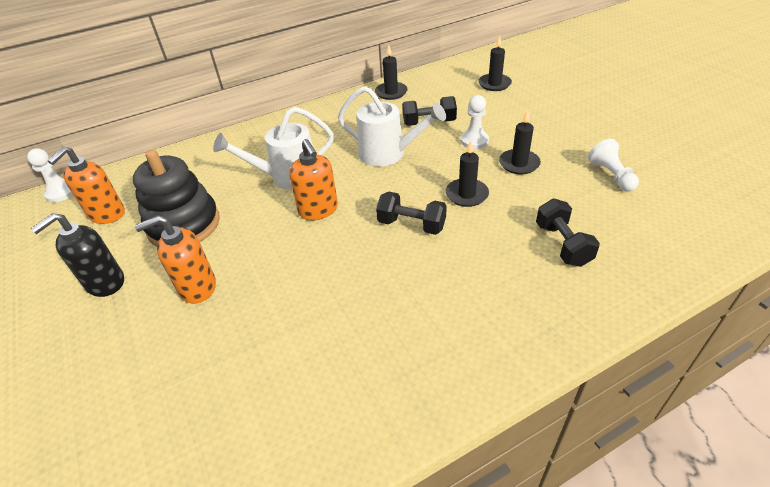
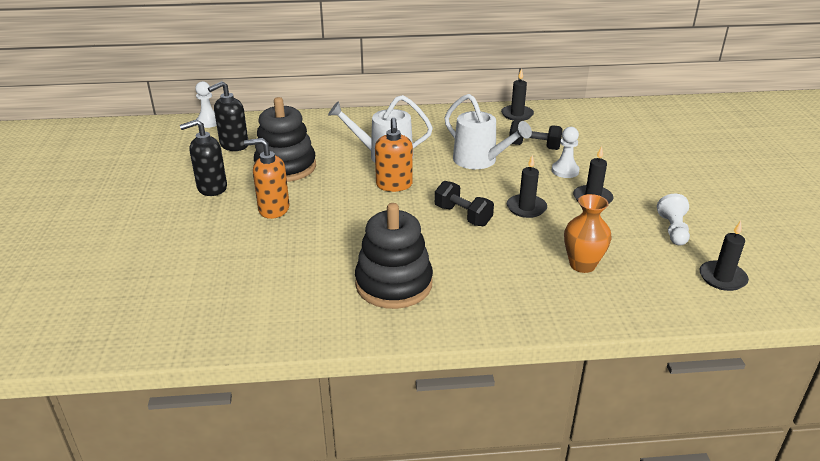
camera: 20 degrees right, 10 degrees down
orange soap dispenser [47,146,125,224] -> black soap dispenser [208,81,248,151]
black candle [478,35,512,91] -> black candle moved to [699,221,749,291]
black dumbbell [536,199,600,267] -> orange vase [564,194,612,273]
none -> black stacking toy [355,203,433,309]

